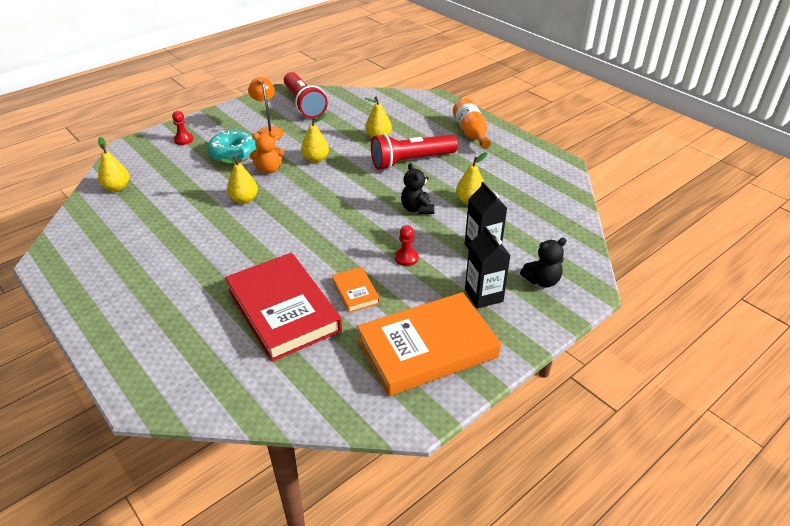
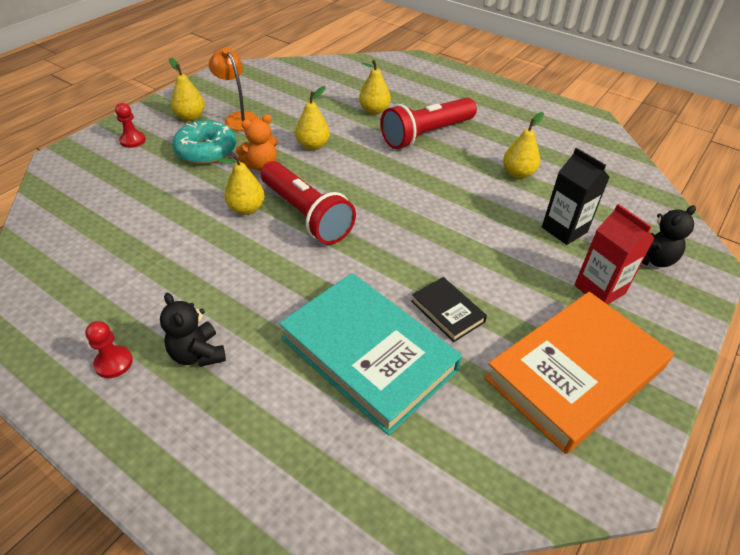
camera: 15 degrees left, 5 degrees up
yellow pear [98,137,129,192] -> yellow pear moved to [169,58,205,121]
red book [225,253,342,362] -> turquoise book [279,273,462,435]
red flashlight [284,72,328,118] -> red flashlight moved to [261,161,356,245]
orange book [332,267,380,313] -> black book [411,277,487,342]
red pawn [395,225,418,266] -> red pawn moved to [85,321,133,378]
black teddy bear [401,163,434,214] -> black teddy bear moved to [160,293,226,367]
orange bottle [453,98,491,149] -> none
black carton [465,226,510,309] -> red carton [574,204,654,305]

